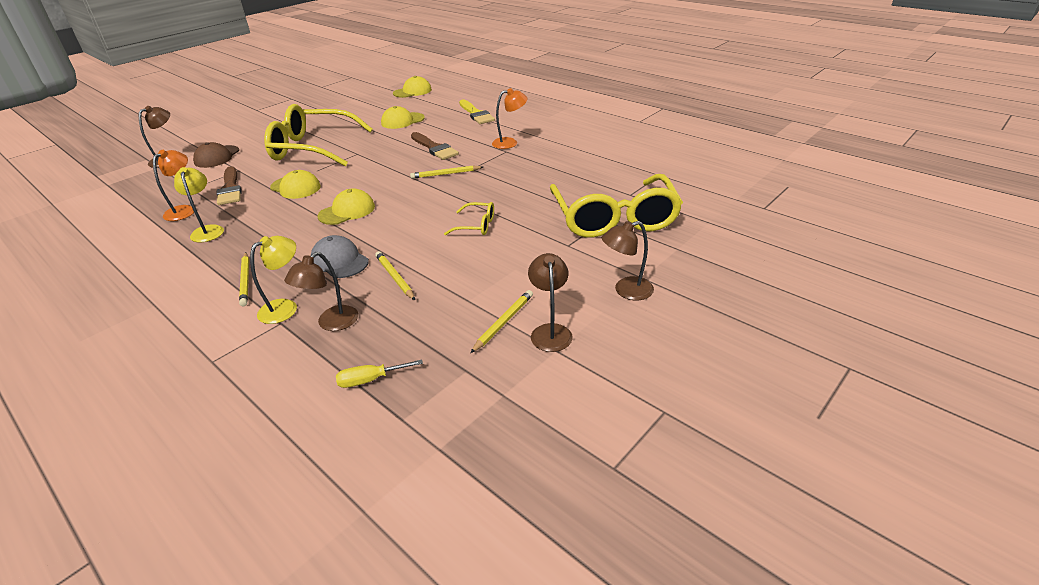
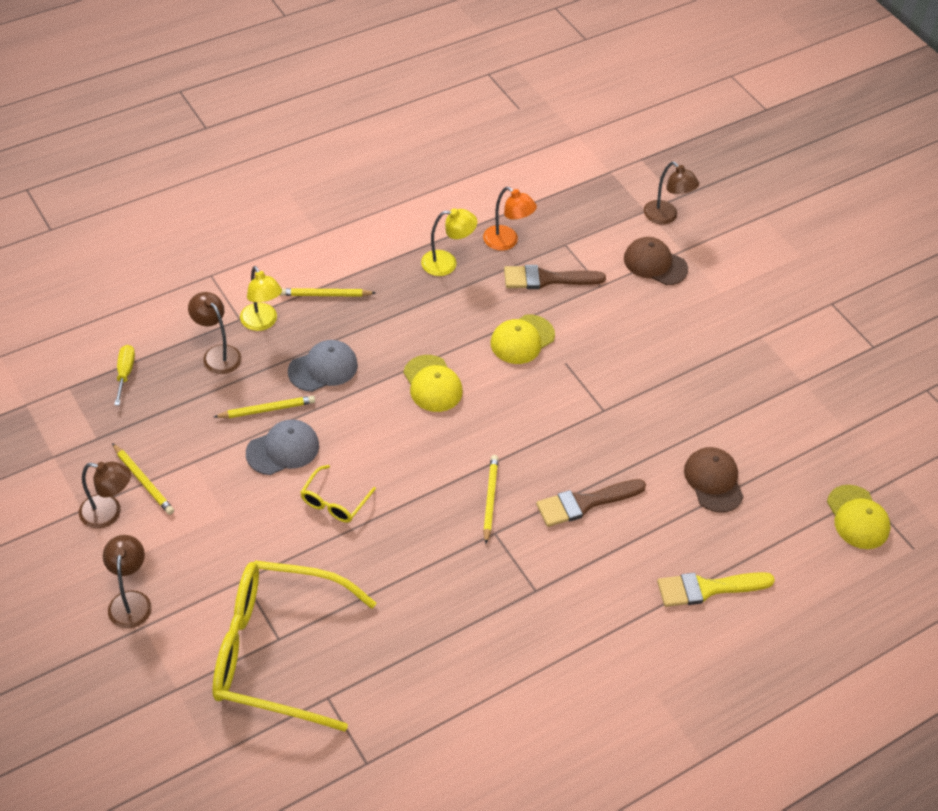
camera: 100 degrees right, 15 degrees up
yellow glasses [264,104,373,166] -> none
yellow cap [381,106,425,129] -> brown cap [684,447,744,513]
orange lamp [492,88,528,149] -> none
none -> grey cap [246,419,319,475]

